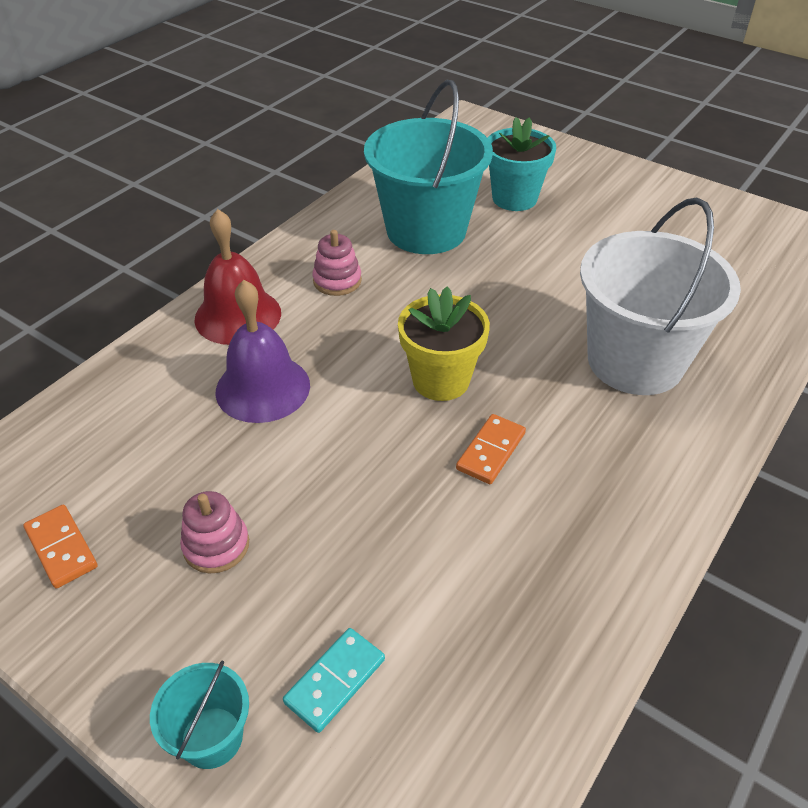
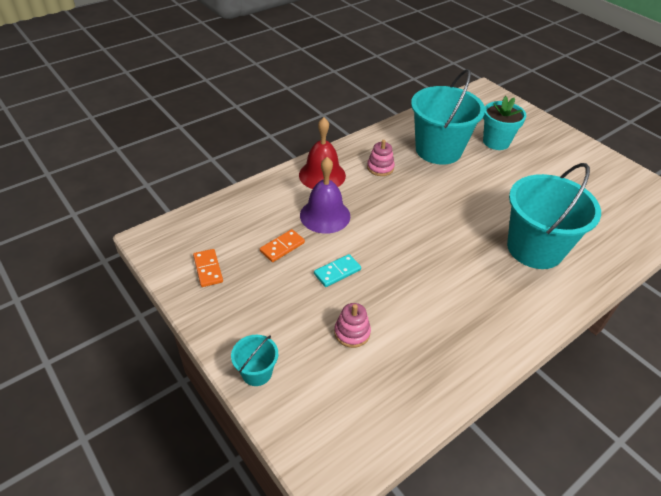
camera: 15 degrees right, 0 degrees up
pink stacking toy [180,491,249,573] -> pink stacking toy moved to [334,303,371,348]
turquoise domino [283,628,385,733] -> turquoise domino moved to [314,254,361,287]
yellow flower pot [398,286,490,401] -> none
orange domino [456,414,526,484] -> orange domino moved to [260,229,305,262]
white bucket [580,197,741,395] -> turquoise bucket [507,163,601,269]

